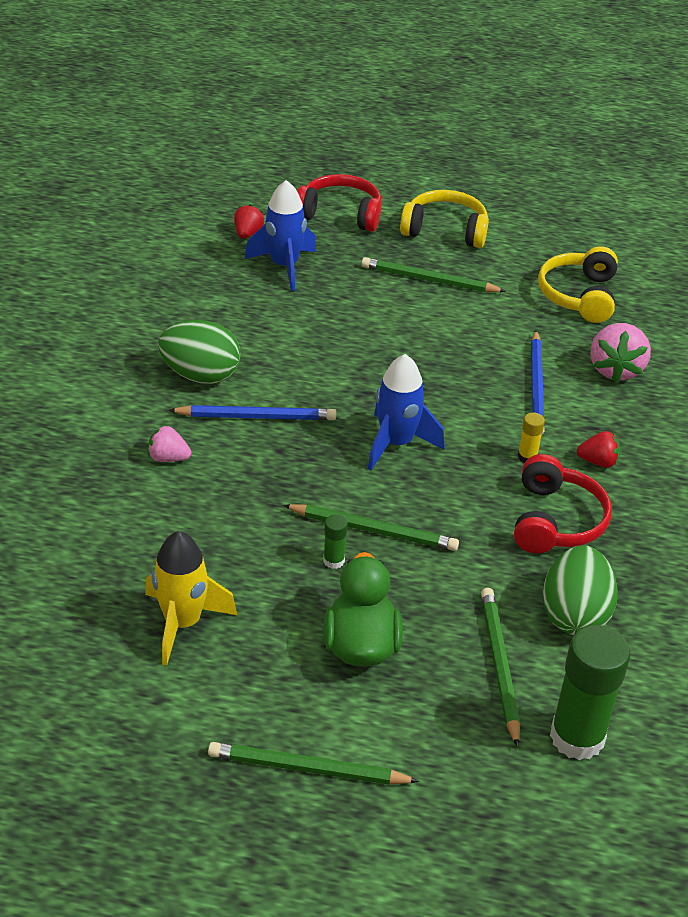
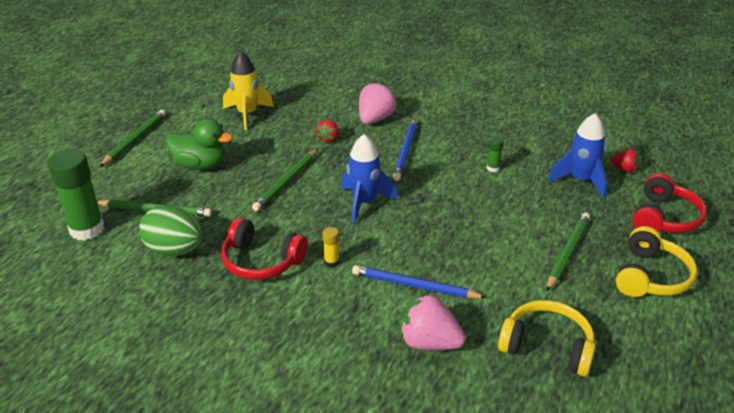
camera: 105 degrees right, 5 degrees down
pink strawberry [148,425,191,462] -> pink strawberry [359,82,396,124], size x1.73
green egg [158,320,241,384] -> none
green glue stick [323,514,348,569] -> green glue stick moved to [487,136,504,172]
red strawberry [577,431,621,468] -> red strawberry moved to [316,120,338,143]

